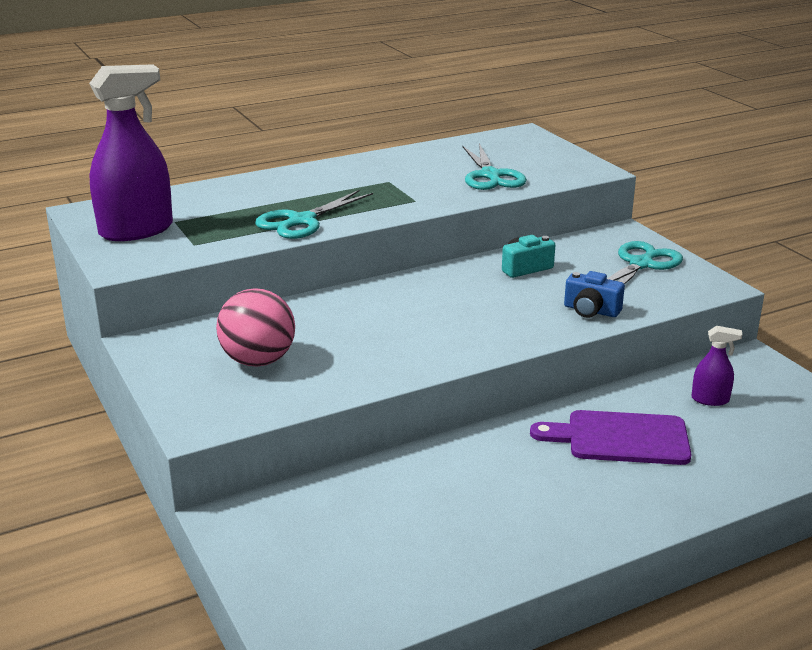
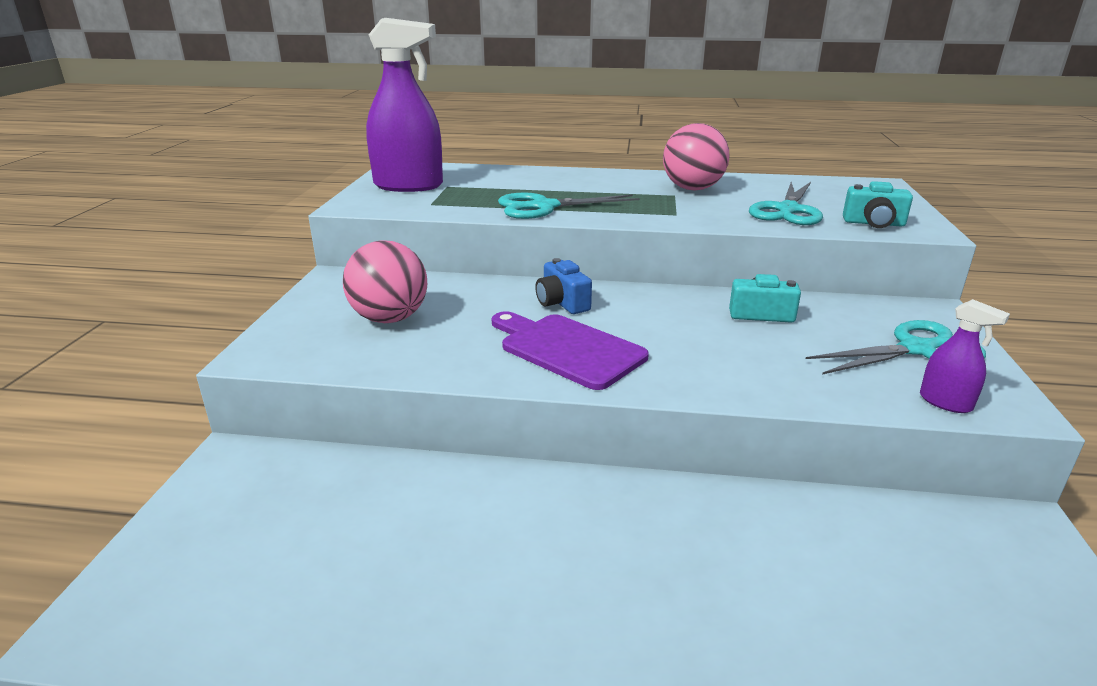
camera: 35 degrees right, 0 degrees up
purple cutting board [530,410,692,465] -> purple cutting board moved to [491,311,649,390]
blue camera [564,271,625,318] -> blue camera moved to [535,258,592,314]
purple spray bottle [691,326,742,406] -> purple spray bottle moved to [920,299,1010,413]
none -> pink ball [663,123,730,191]
none -> turquoise camera [843,181,913,228]

